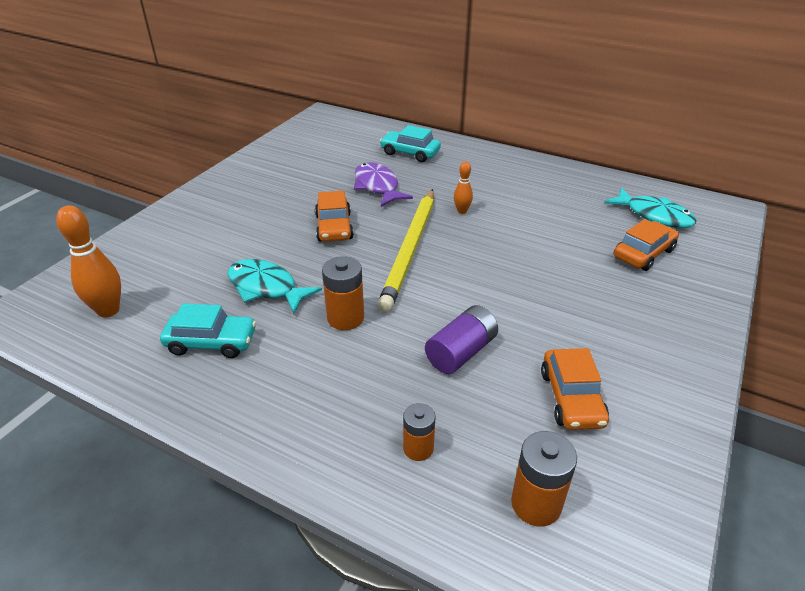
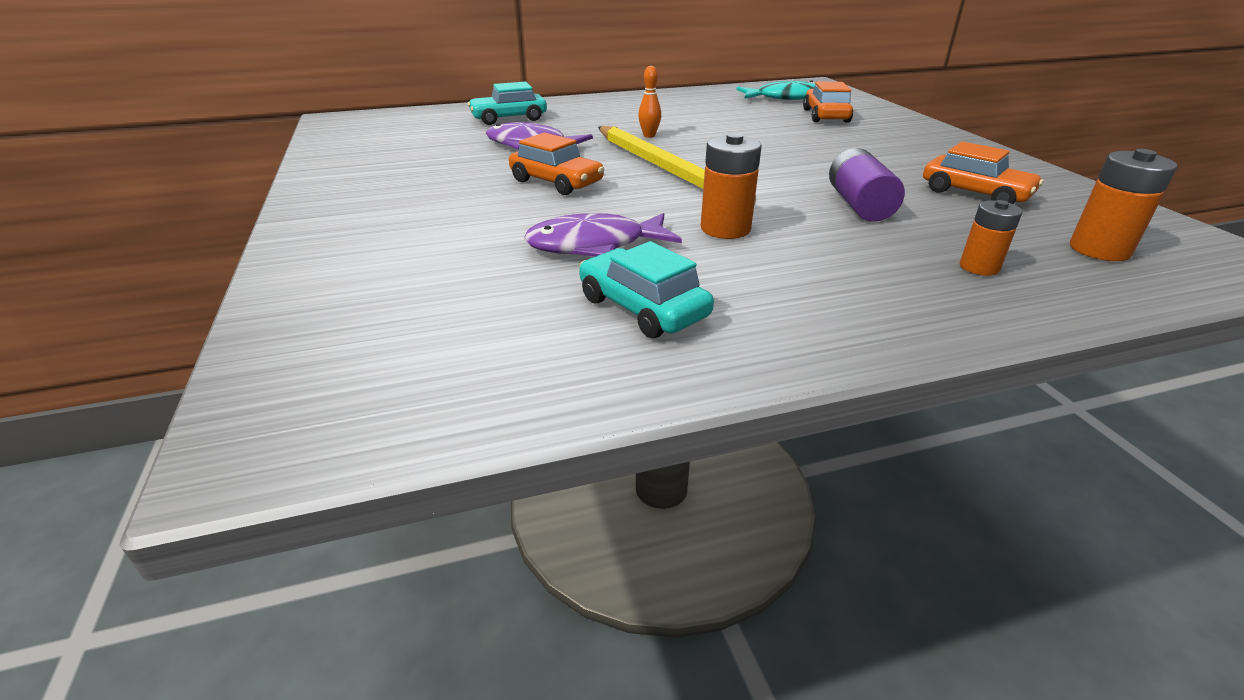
camera: 45 degrees left, 5 degrees down
orange bowling pin [56,205,121,318] -> none
turquoise car [160,303,256,358] -> turquoise car turned 90 degrees counterclockwise [579,241,714,338]
turquoise fish [227,259,322,314] -> purple fish [524,213,682,257]

